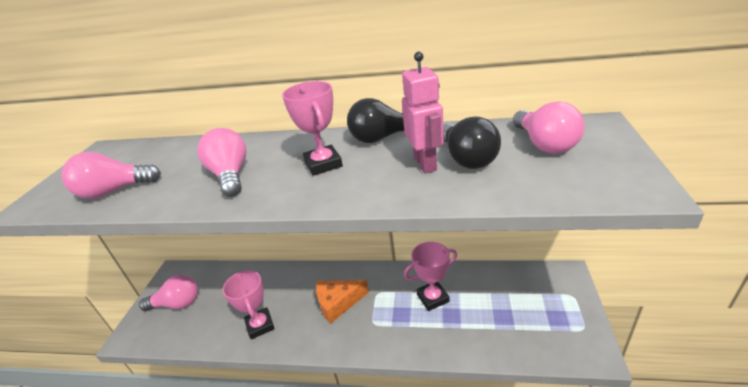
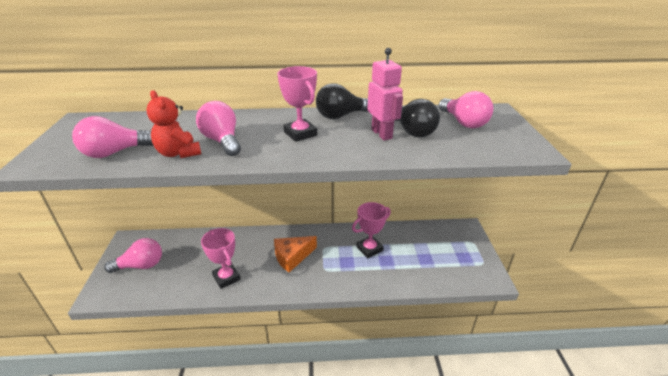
camera: 15 degrees left, 0 degrees up
none -> red teddy bear [146,90,201,158]

